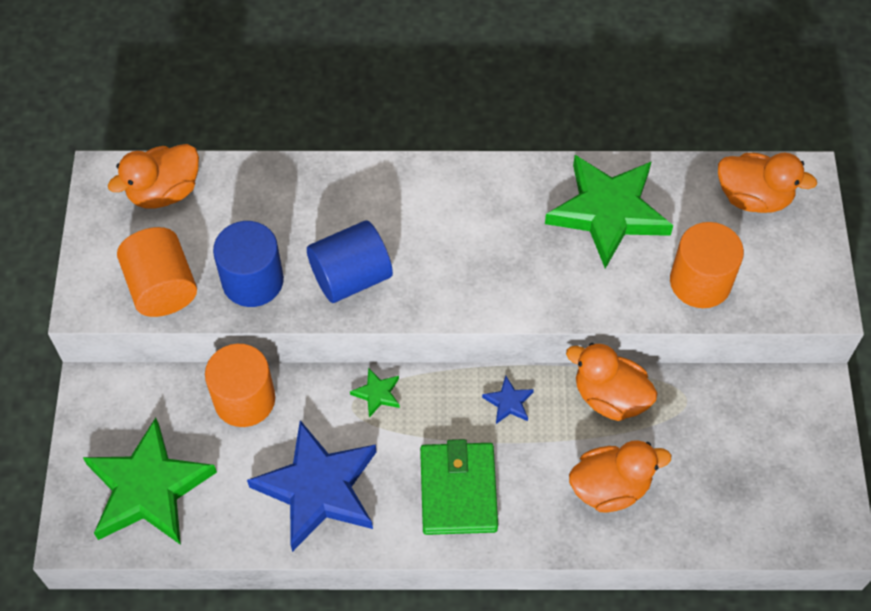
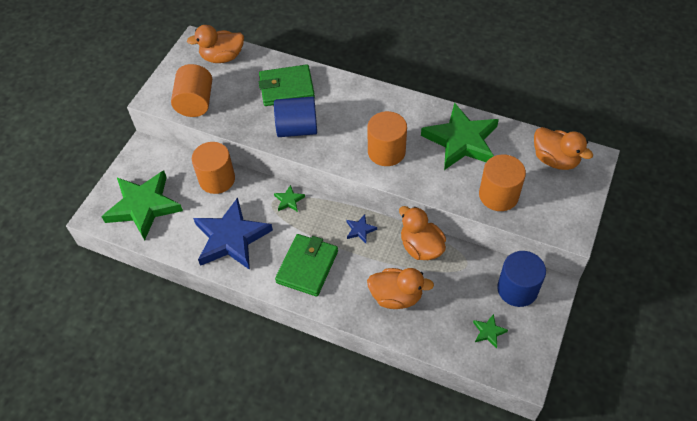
camera: 25 degrees right, 5 degrees down
blue cylinder [213,221,284,307] -> blue cylinder moved to [497,251,546,307]
none -> green wallet [259,64,315,106]
none -> orange cylinder [368,111,407,166]
none -> green star [473,314,508,349]

